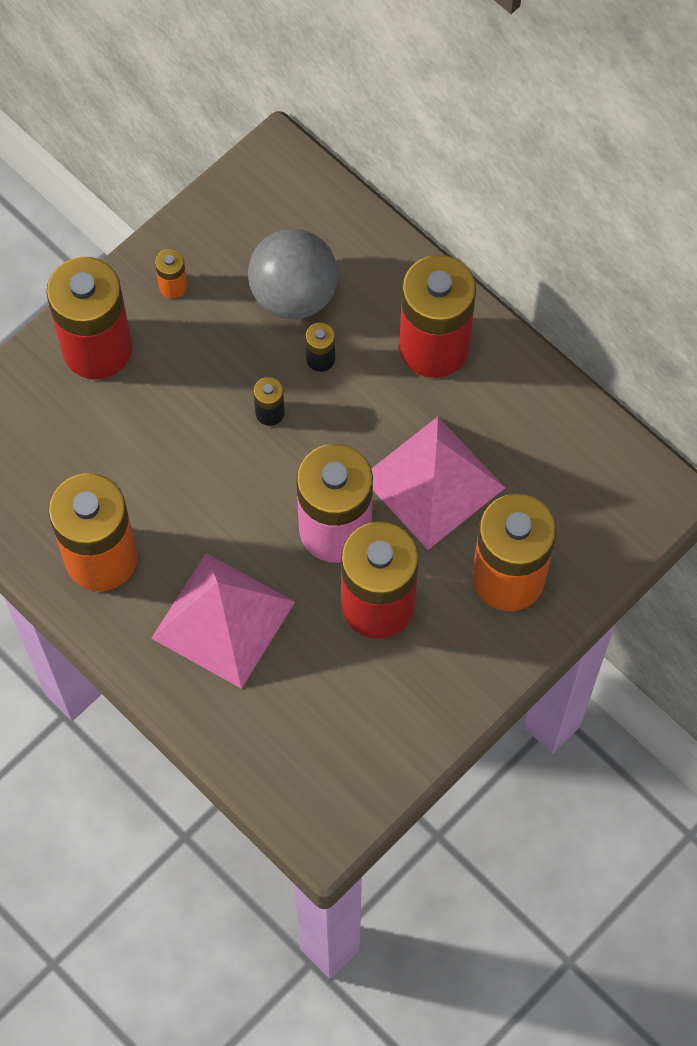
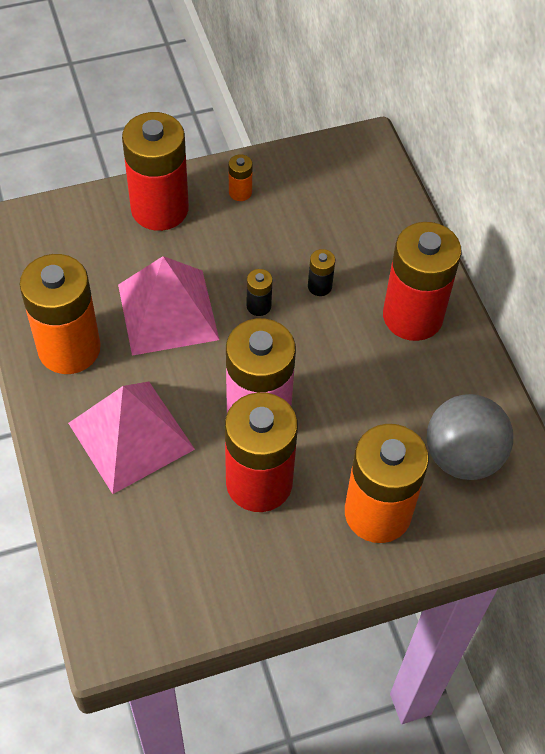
camera: 25 degrees right, 10 degrees down
grey ball [248,229,338,319] -> grey ball moved to [427,394,513,480]
pink pyramid [371,417,505,550] -> pink pyramid moved to [118,256,219,356]

